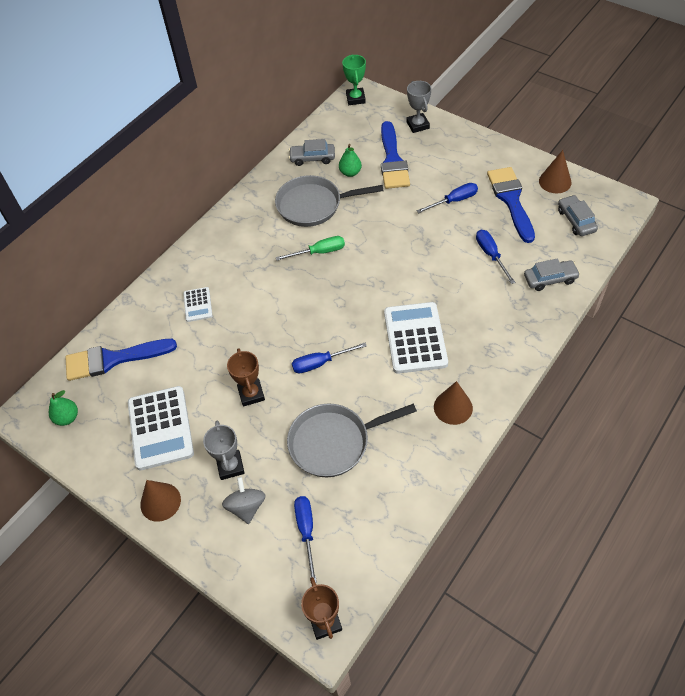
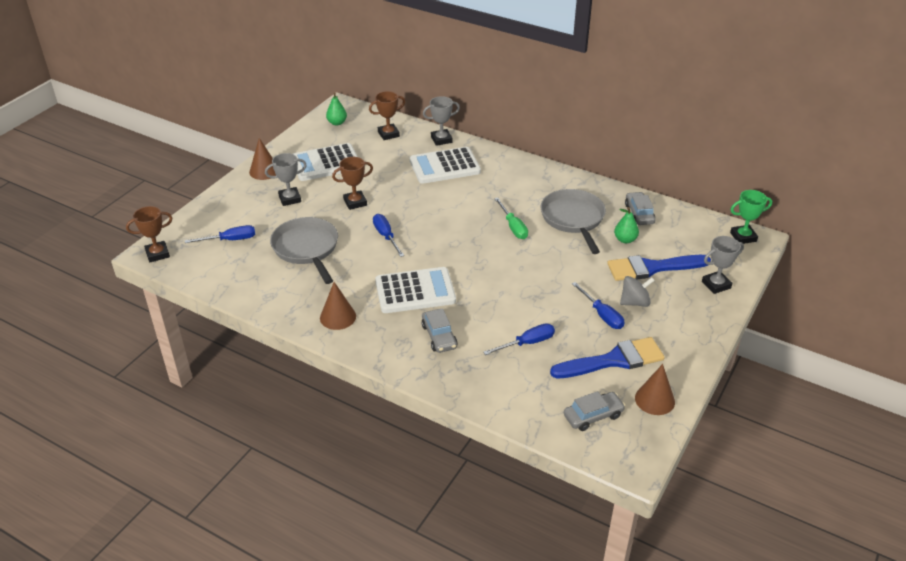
camera: 80 degrees right, 15 degrees down
blue brush [65,339,177,381] -> brown trophy [369,91,405,140]
white calculator [183,287,213,322] -> white calculator [410,147,481,184], size x1.96
grey spinning top [222,477,266,524] -> grey spinning top moved to [620,276,655,307]
grey car [524,259,580,291] -> grey car moved to [422,308,458,353]
none -> grey trophy [423,96,460,146]

